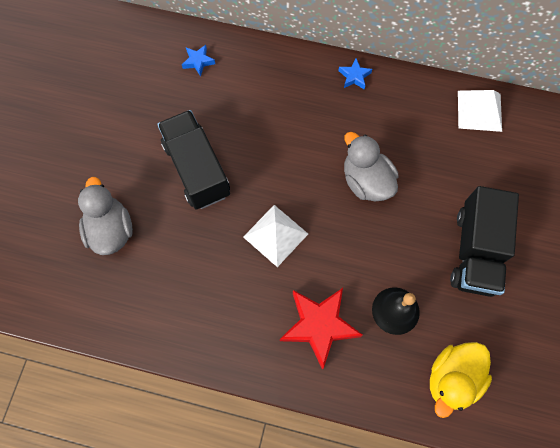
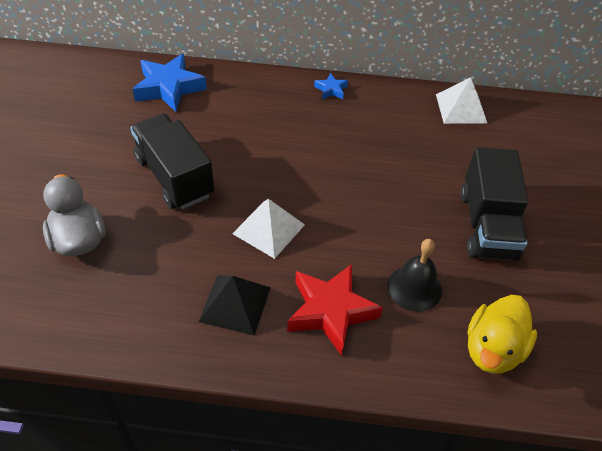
camera: 10 degrees left, 20 degrees down
blue star [182,45,215,76] -> blue star [132,54,207,112], size x2.08
grey duck [344,132,399,201] -> none
none -> black pyramid [199,275,271,336]

